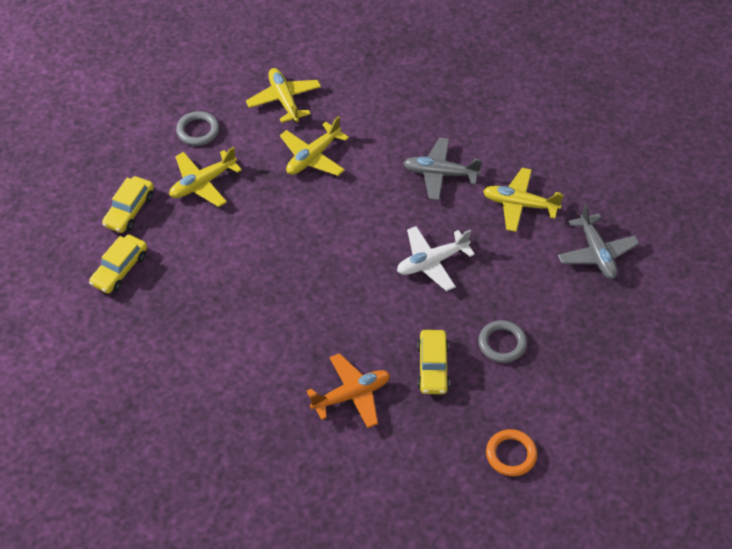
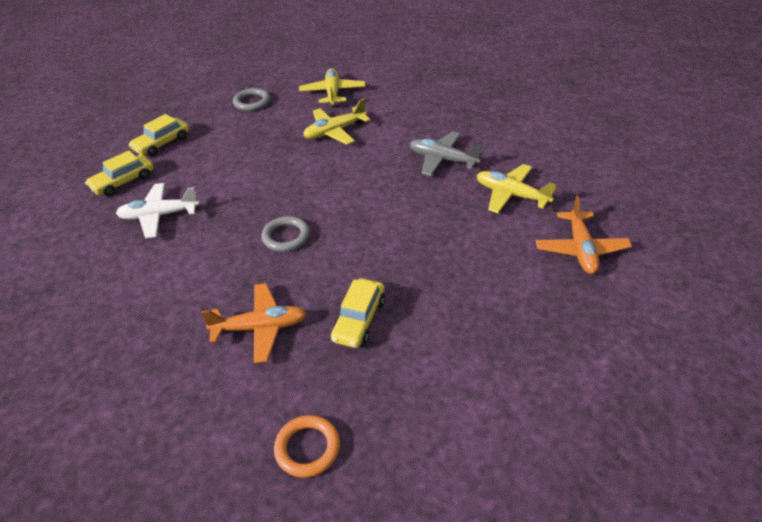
camera: 20 degrees right, 10 degrees down
yellow plane [169,147,242,207] -> none
white plane [397,226,475,291] -> white plane moved to [116,183,200,238]
grey ring [478,320,527,363] -> grey ring moved to [261,216,310,252]
orange ring [486,429,537,476] -> orange ring moved to [274,415,340,478]
grey plane [558,204,639,279] -> orange plane [536,196,632,274]

